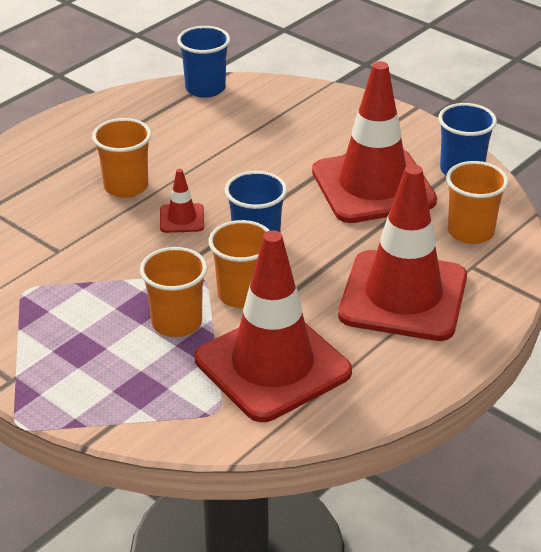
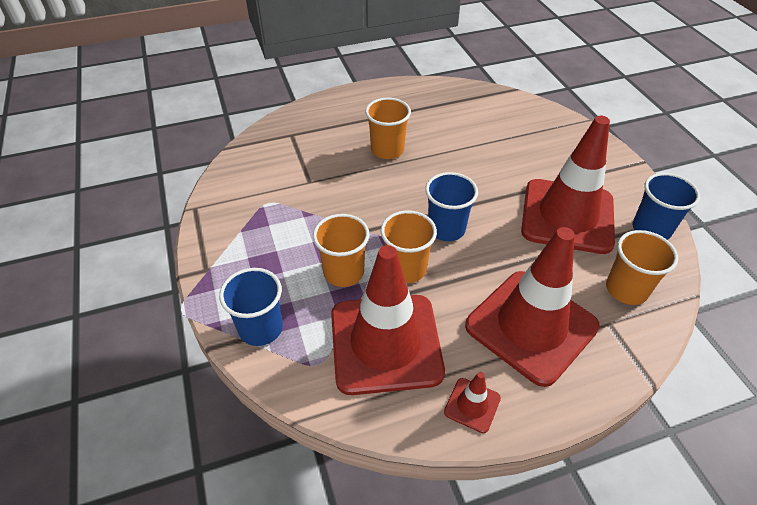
camera: 30 degrees right, 10 degrees up
red traffic cone [160,169,204,233] -> red traffic cone moved to [444,372,501,433]
blue cup [177,26,230,98] -> blue cup moved to [219,268,283,346]

